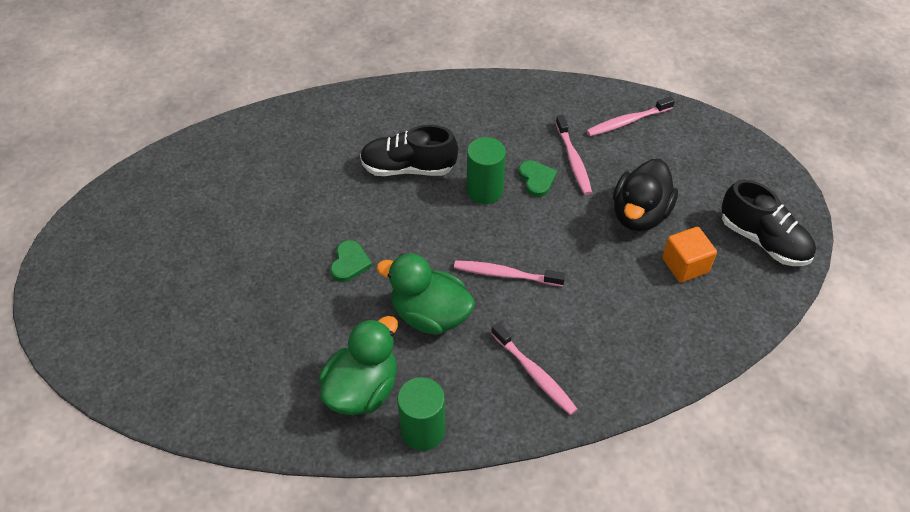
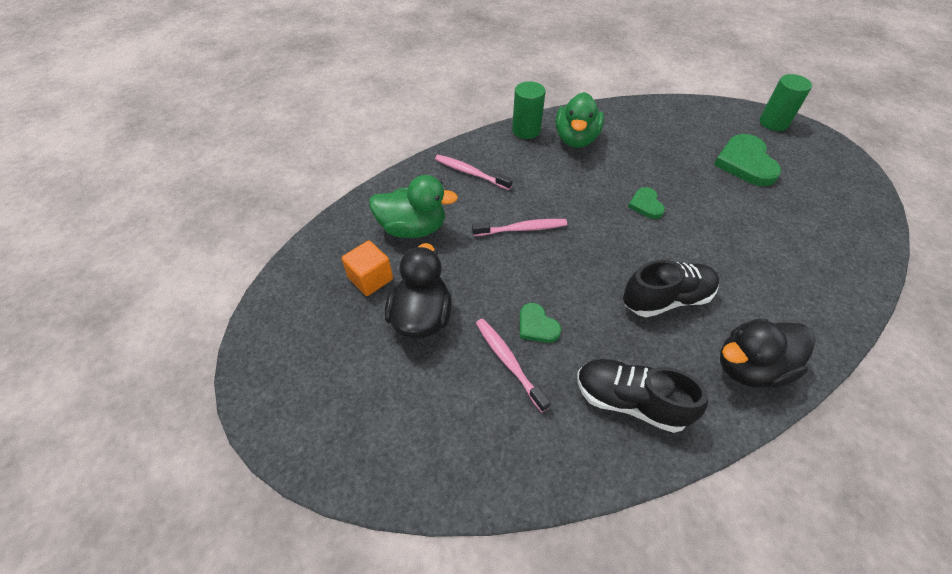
camera: 160 degrees right, 0 degrees up
green duck [376,253,475,335] -> green duck moved to [369,175,458,238]
green cylinder [467,137,506,204] -> green cylinder moved to [759,74,812,131]
pink toothbrush [586,96,675,136] -> none
black shoe [722,180,816,266] -> black shoe moved to [577,359,708,433]
none -> green heart [714,134,782,186]
none -> black duck [720,319,816,388]

